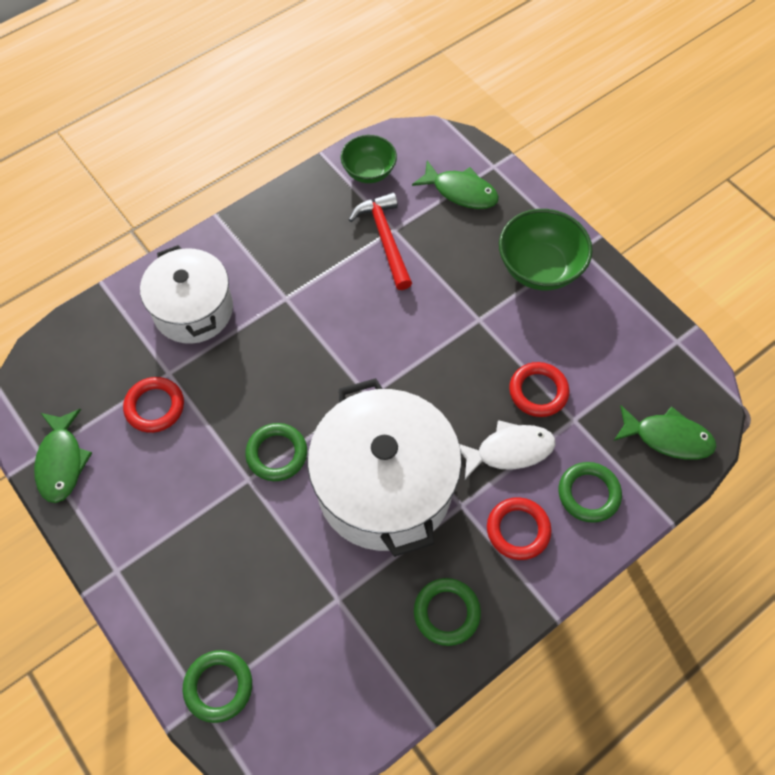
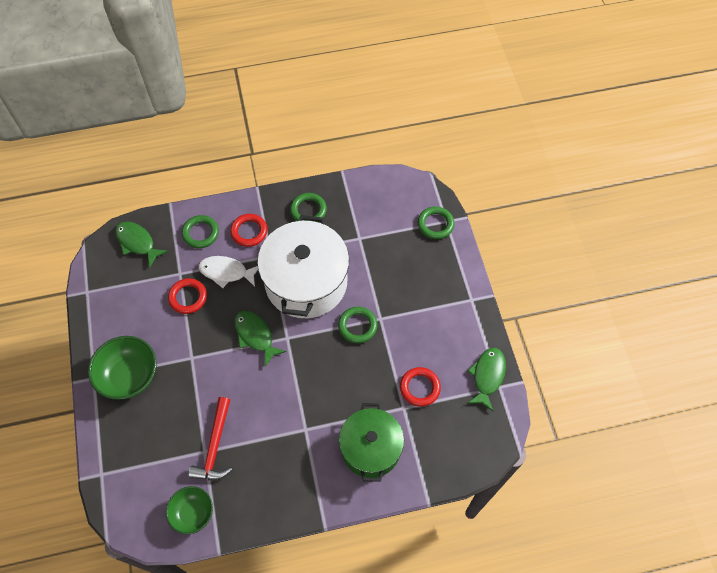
camera: 155 degrees left, 0 degrees up
white pot [140,245,233,344] -> green pot [339,403,404,482]
green fish [412,160,499,209] -> green fish moved to [234,311,286,367]

